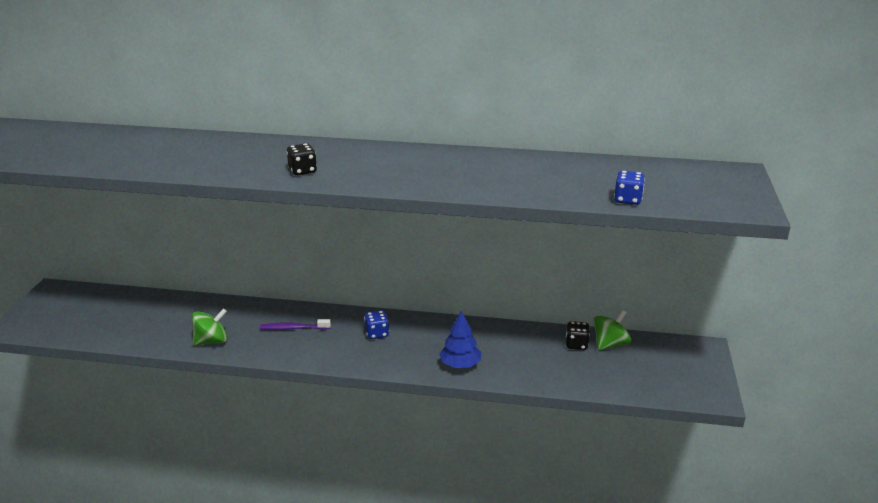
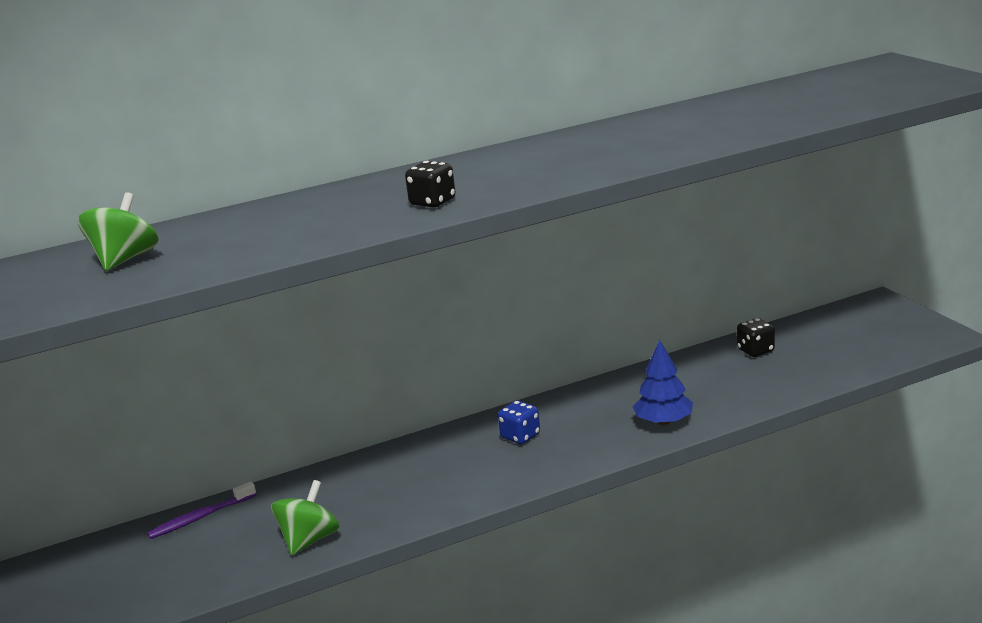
camera: 30 degrees left, 5 degrees down
purple toothbrush [260,319,331,330] -> purple toothbrush moved to [147,482,256,539]
green spinning top [593,310,631,350] -> green spinning top moved to [78,192,159,271]
blue dice [614,171,645,205] -> none

